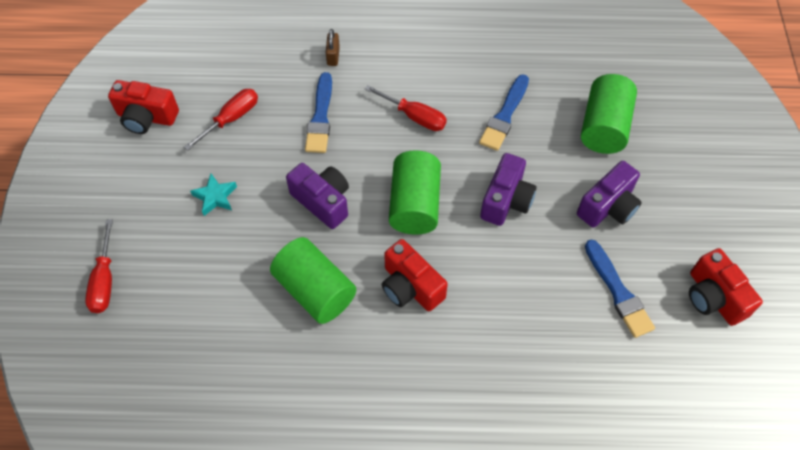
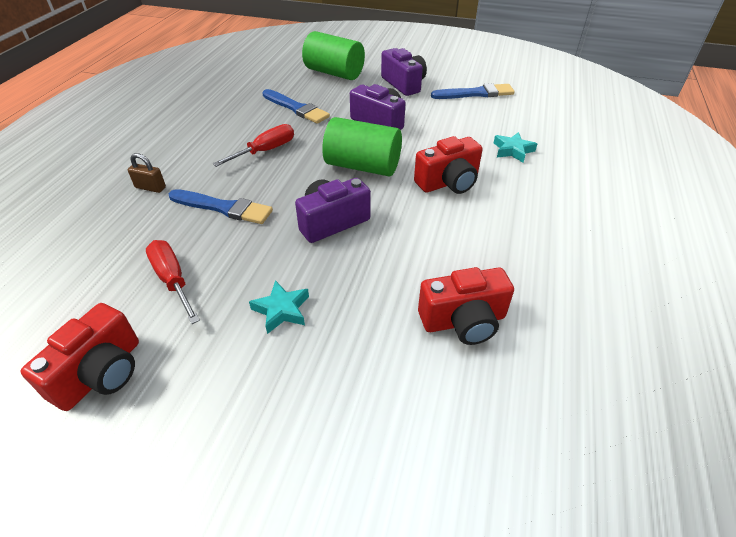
camera: 75 degrees left, 15 degrees down
red screwdriver [85,219,113,313] -> none
green cylinder [270,237,356,324] -> none
red camera [689,248,763,326] -> red camera moved to [418,267,514,345]
none -> turquoise star [494,132,537,163]

